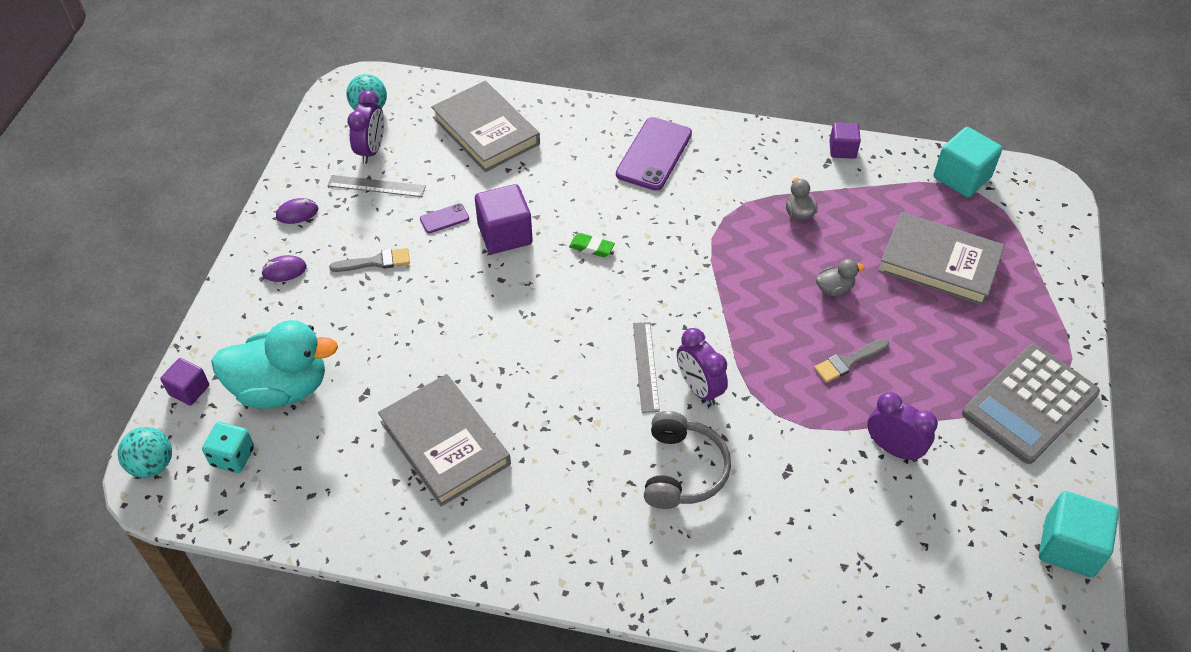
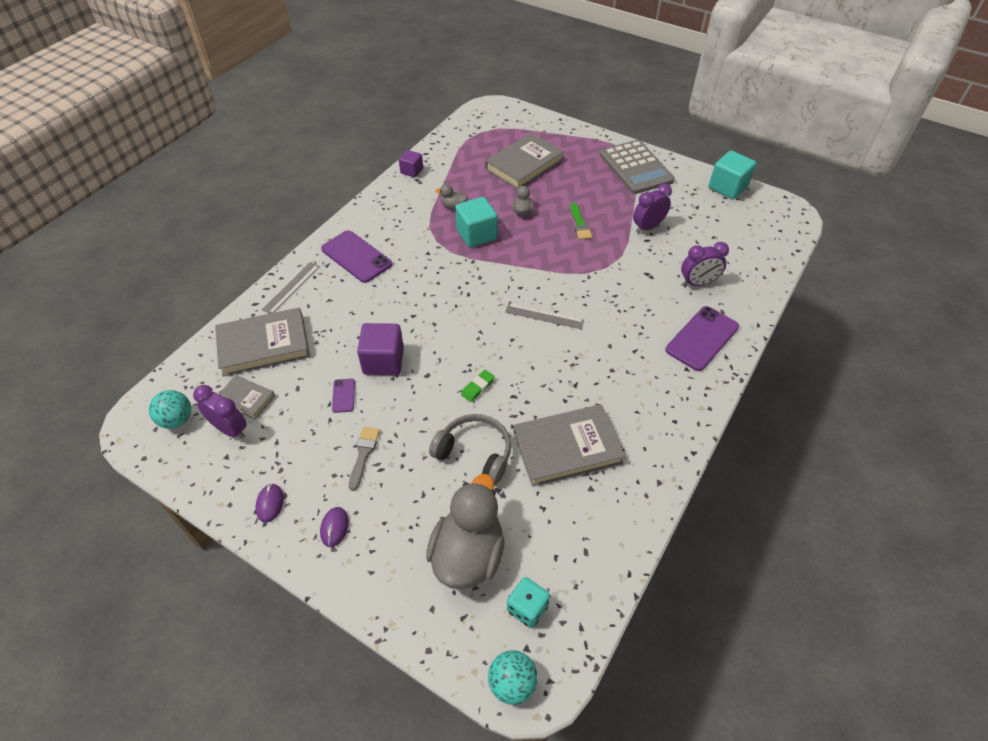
camera: 70 degrees left, 0 degrees up
purple cube [160,358,209,406] -> none
turquoise duck [211,320,338,409] -> grey duck [426,474,505,590]
grey ruler [328,175,426,197] -> grey ruler moved to [262,262,320,314]
green eraser [569,233,615,257] -> green eraser moved to [461,370,495,402]
grey headphones [644,411,731,509] -> grey headphones moved to [429,414,511,485]
purple clock [677,328,728,405] -> purple clock moved to [681,242,729,286]
grey brush [814,338,889,383] -> green brush [570,203,592,240]
turquoise cube [933,127,1002,198] -> turquoise cube moved to [455,197,498,247]
none -> grey book [219,375,275,419]
none -> purple phone [666,306,739,371]

